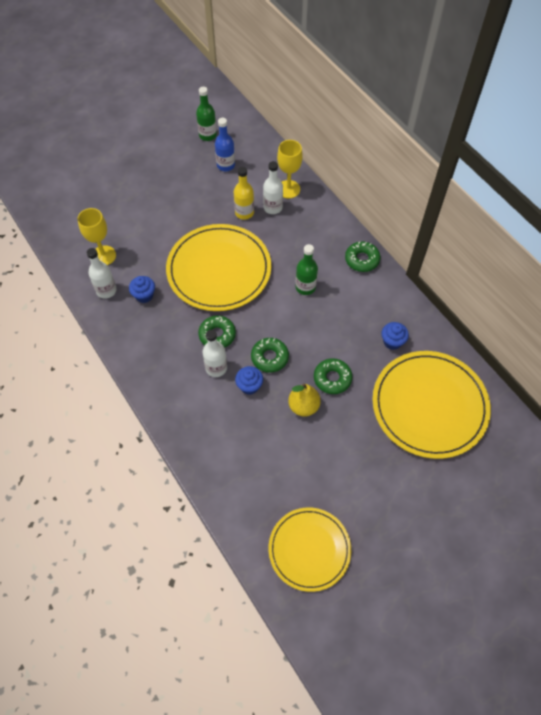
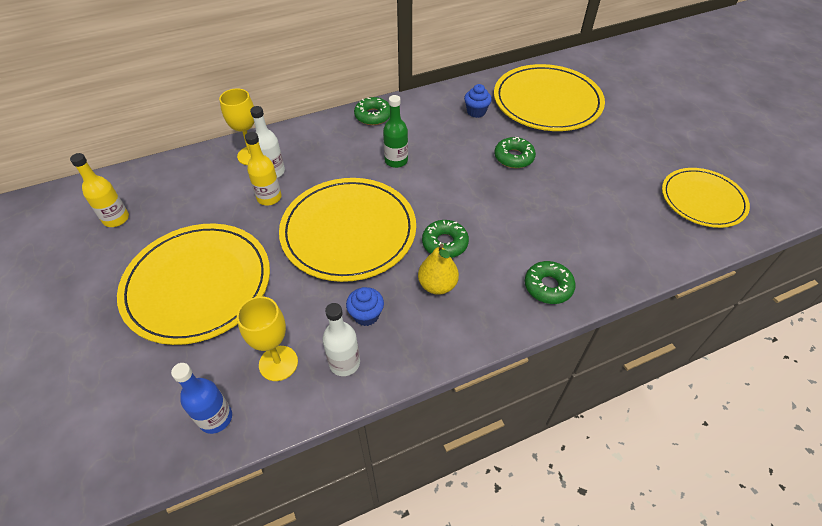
camera: 80 degrees left, 10 degrees down
green bottle [196,87,217,141] -> yellow bottle [70,153,129,227]
white bottle [202,330,227,377] -> none
blue bottle [215,118,235,171] -> blue bottle moved to [171,363,232,434]
blue cupcake [235,366,263,395] -> none
green donut [251,338,289,373] -> green donut moved to [525,261,575,304]
yellow pear [288,383,321,417] -> yellow pear moved to [418,244,459,295]
none -> yellow plate [117,224,270,345]

